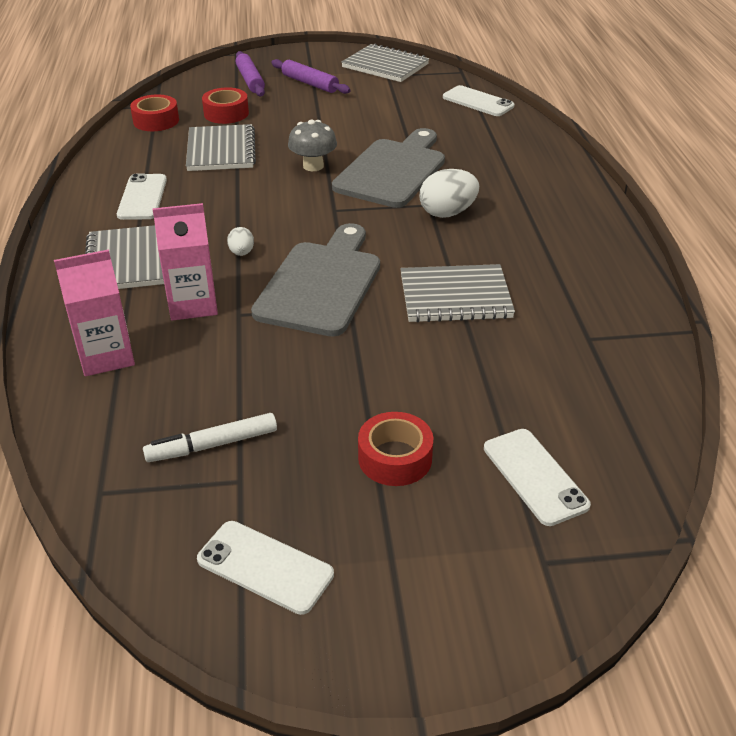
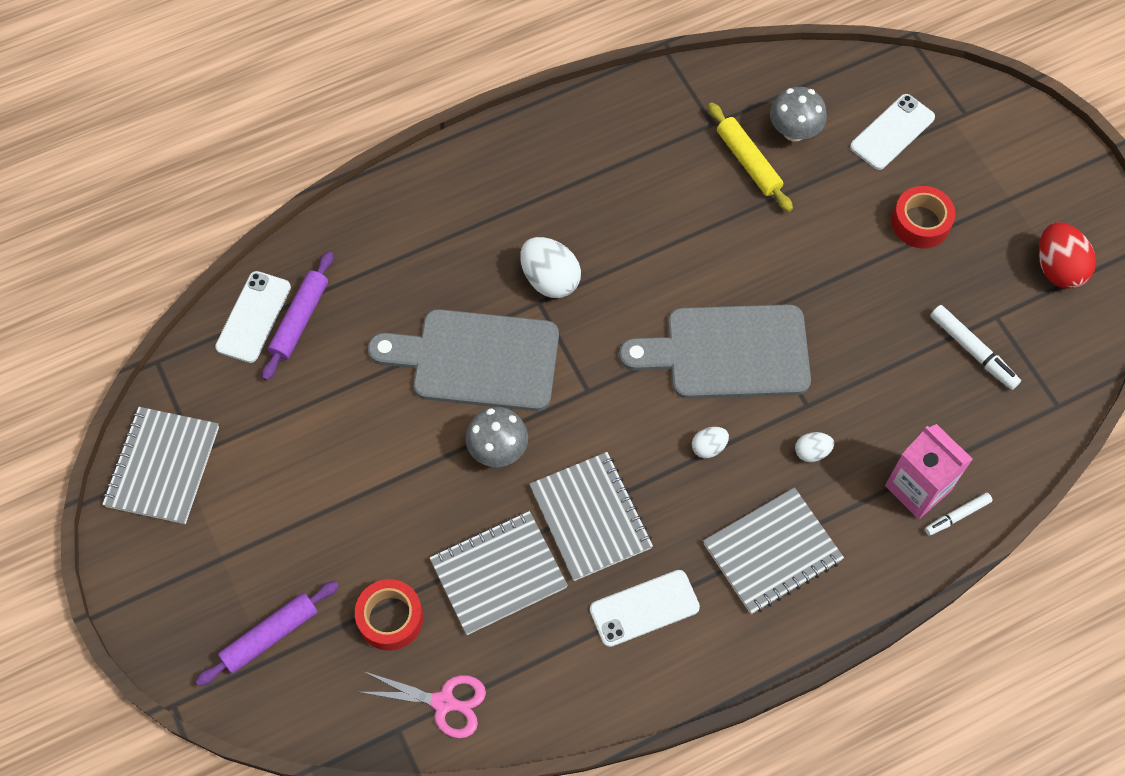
camera: 110 degrees left, 25 degrees up
red tape [130,94,179,131] -> pink scissors [360,672,486,738]
pink carton [152,203,218,320] -> white egg [795,432,834,462]
white phone [197,521,334,615] -> red egg [1039,222,1096,289]
purple rolling pin [271,59,351,94] -> purple rolling pin moved to [262,251,333,381]
grey notebook [401,264,515,323] -> grey notebook moved to [530,452,653,581]
none -> yellow rolling pin [708,103,793,212]
none -> grey mushroom [770,87,827,141]
none -> white marker [925,493,993,536]

